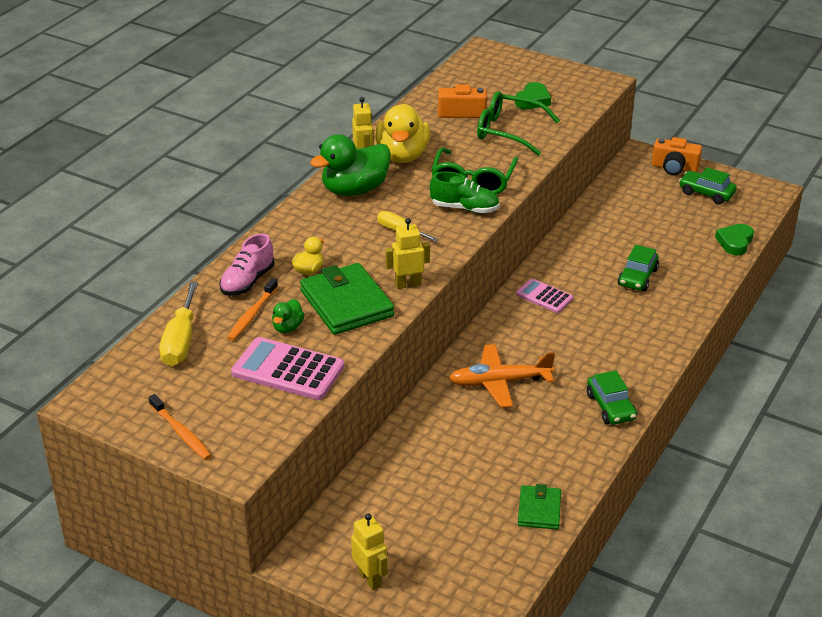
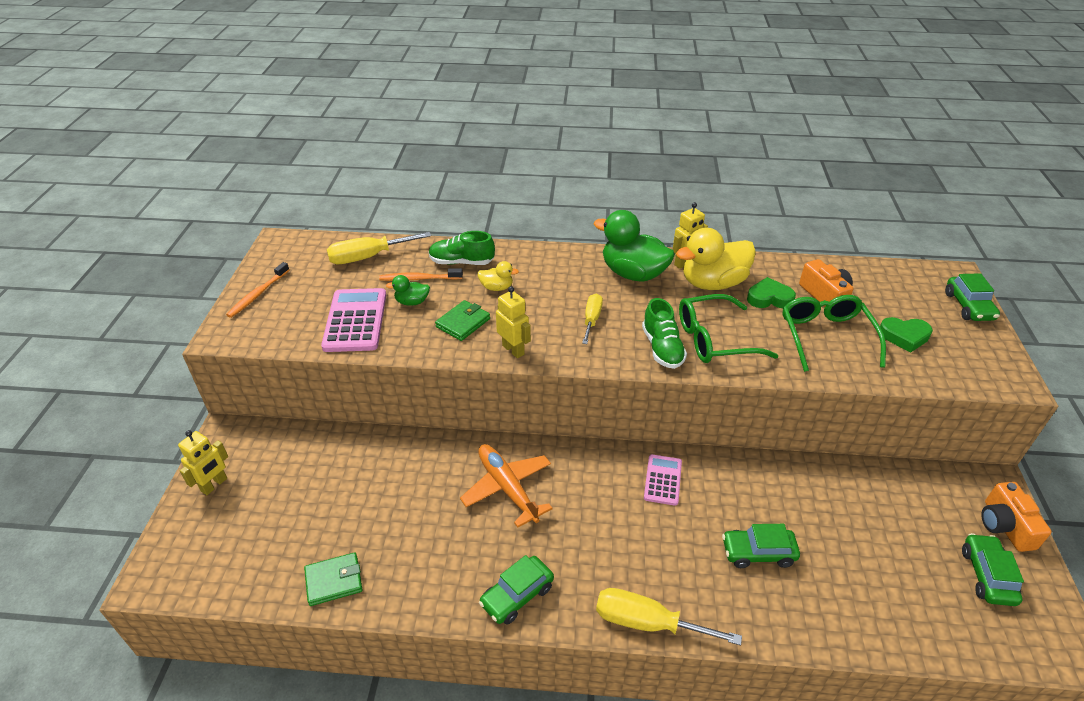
camera: 65 degrees right, 5 degrees up
pink shoe [219,233,275,296] -> green shoe [429,231,495,265]
green wallet [300,263,394,335] -> green wallet [435,300,490,341], size x0.56
green heart [715,224,754,255] -> green heart moved to [747,277,796,308]
none -> yellow screwdriver [596,588,742,646]
none -> green car [945,273,1000,321]

